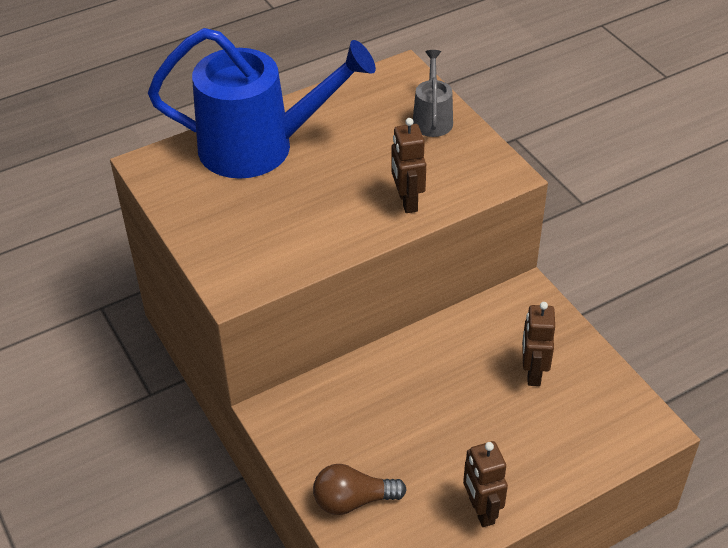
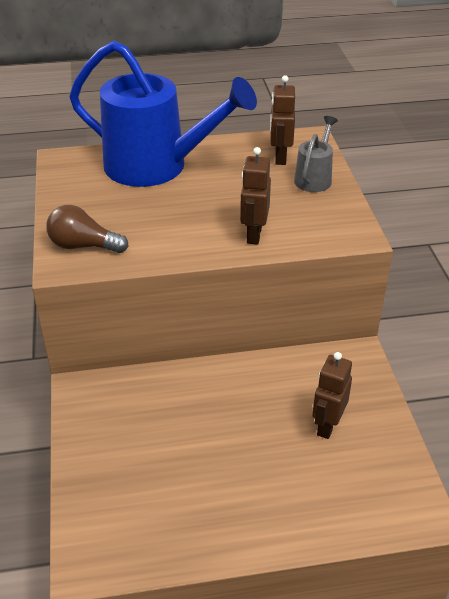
camera: 20 degrees right, 5 degrees down
brown light bulb [313,464,407,515] -> brown light bulb moved to [46,205,129,253]
brown robot [463,441,508,527] -> brown robot moved to [270,75,295,165]

